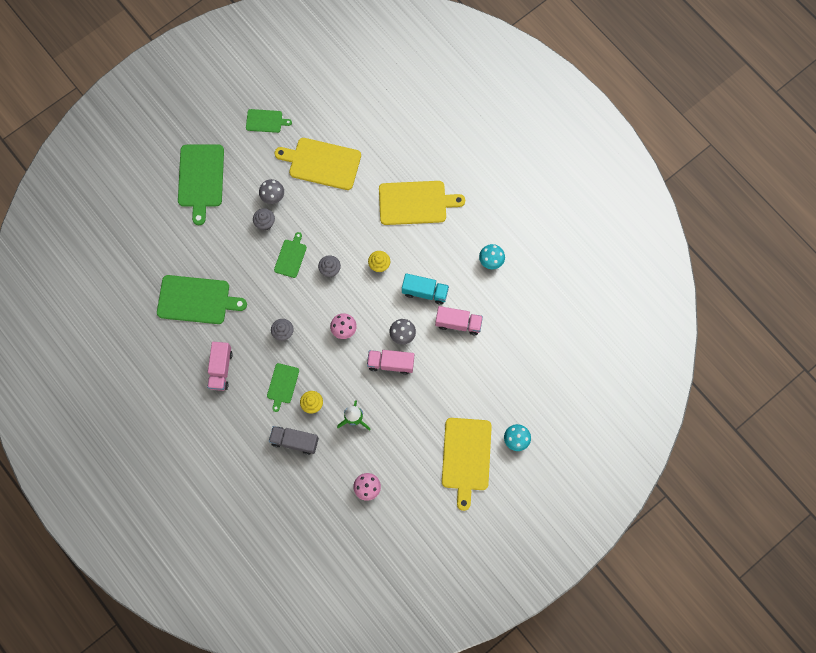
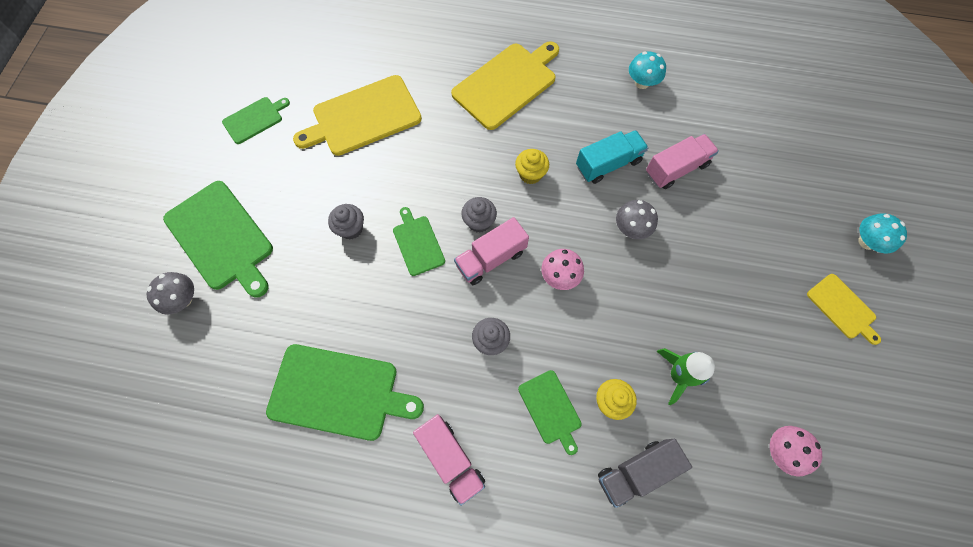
camera: 40 degrees left, 5 degrees down
green cutting board [157,275,247,324] -> green cutting board turned 45 degrees clockwise [266,344,424,441]
grey mushroom [259,179,284,204] -> grey mushroom moved to [147,272,194,315]
pink truck [367,350,414,375] -> pink truck moved to [454,217,529,285]
yellow cutting board [442,418,492,511] -> yellow cutting board [807,274,881,345], size x0.54

